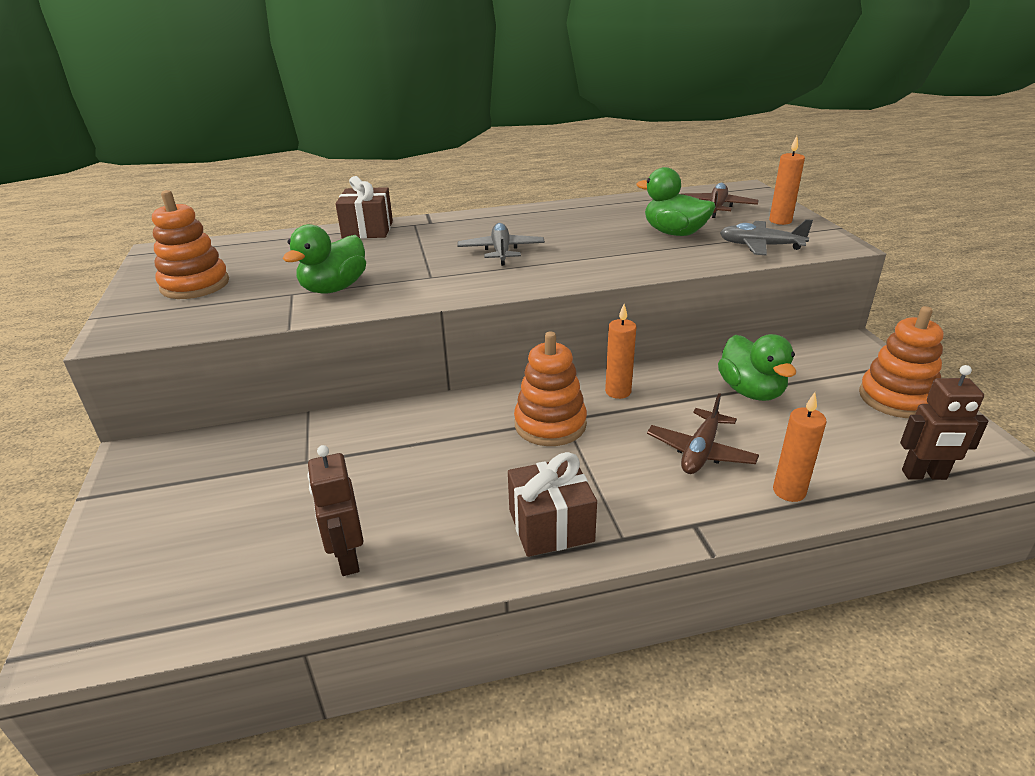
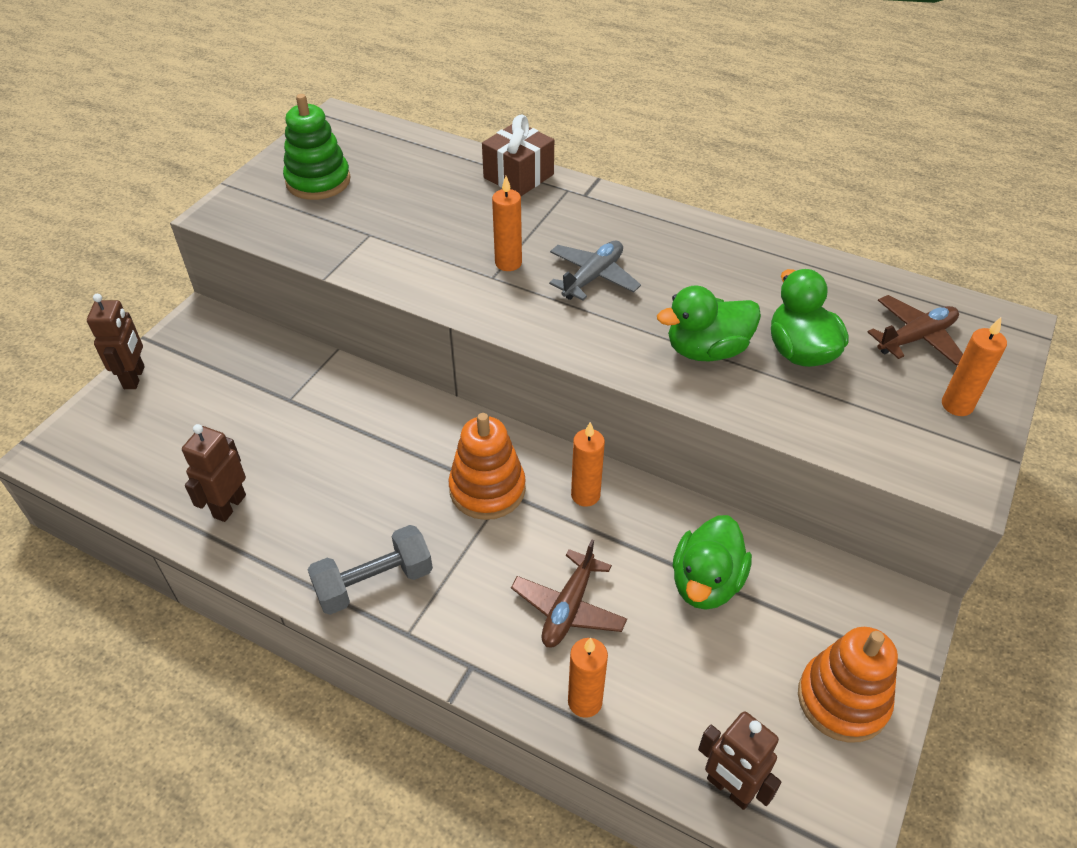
camera: 40 degrees right, 15 degrees up
orange stacking toy [152,190,229,299] -> green stacking toy [283,94,351,200]
green duck [283,224,366,294] -> green duck moved to [657,285,761,361]
brown gift [508,452,597,557] -> grey dumbbell [308,525,433,615]
brown plane [647,393,759,474] -> brown plane turned 45 degrees counterclockwise [511,539,627,647]
grey plane [720,219,813,256] -> none
none -> brown robot [87,294,145,389]
none -> orange candle [492,176,522,271]

